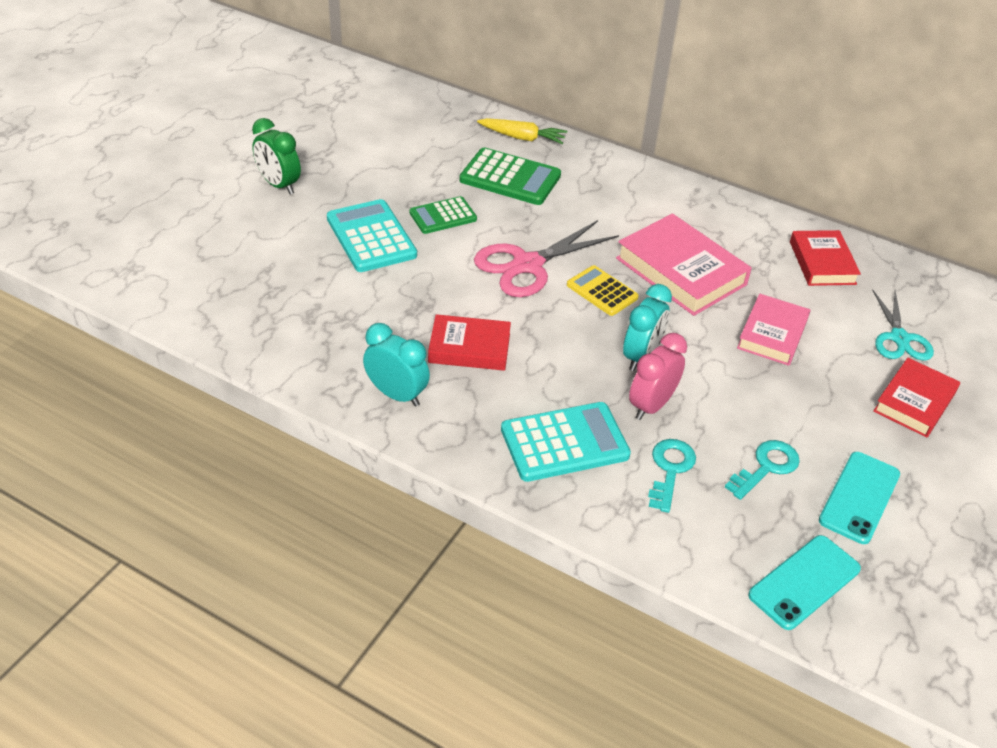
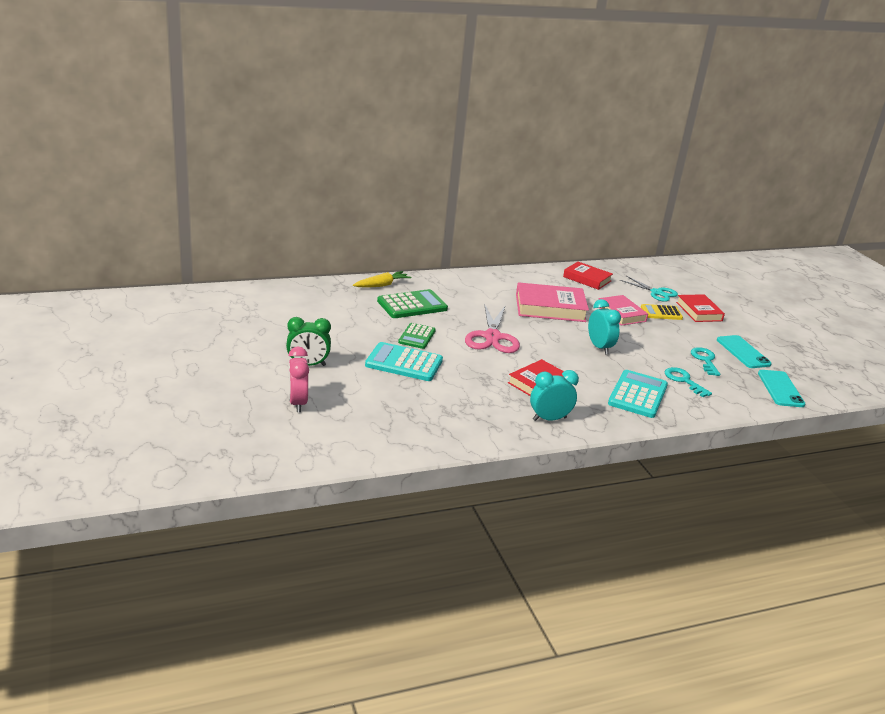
camera: 50 degrees left, 15 degrees down
yellow calculator [567,265,639,316] -> yellow calculator moved to [641,304,683,320]
pink clock [629,333,687,420] -> pink clock moved to [288,347,309,412]

